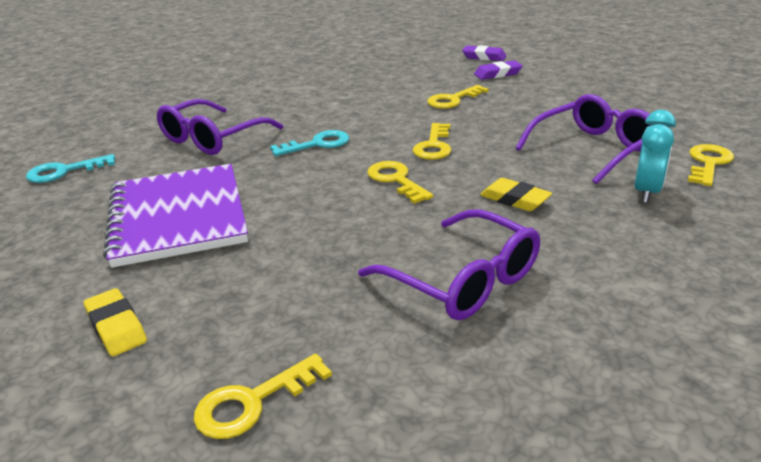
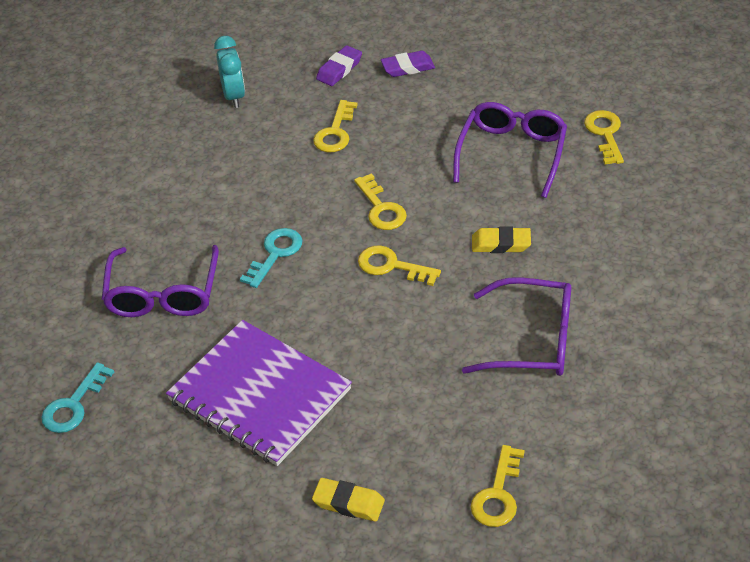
camera: 35 degrees left, 15 degrees up
purple eraser [462,46,507,61] -> purple eraser moved to [381,51,435,77]
turquoise clock [634,110,676,203] -> turquoise clock moved to [214,36,245,108]

